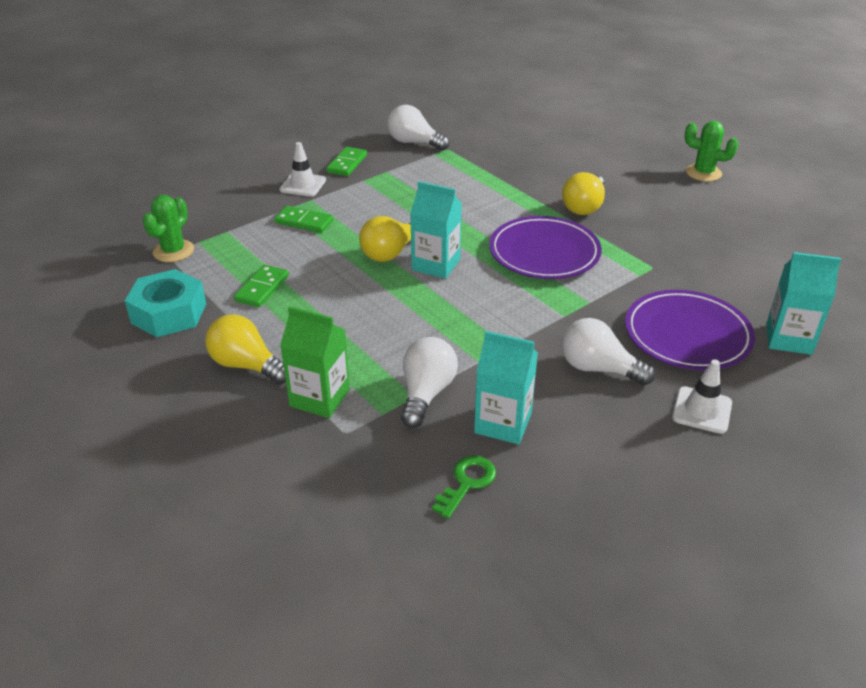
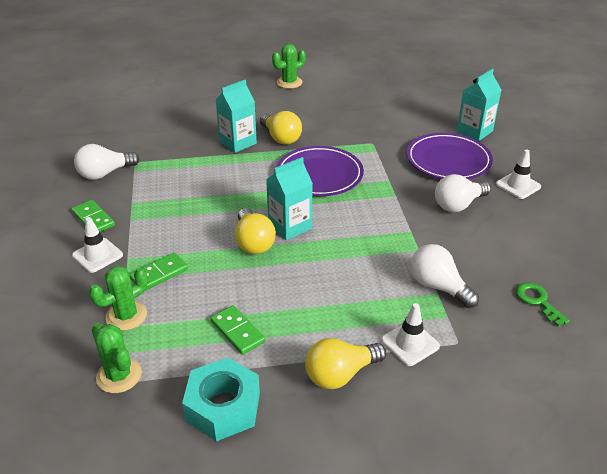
camera: 60 degrees left, 0 degrees up
green carton [280,306,350,418] -> white traffic cone [381,303,440,366]
turquoise carton [474,331,538,444] -> turquoise carton moved to [216,80,257,153]
none -> green cactus [89,266,148,331]

